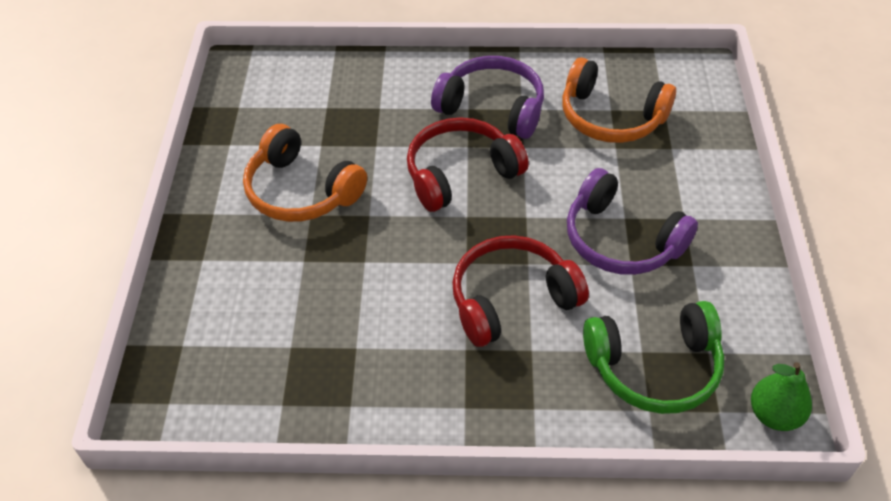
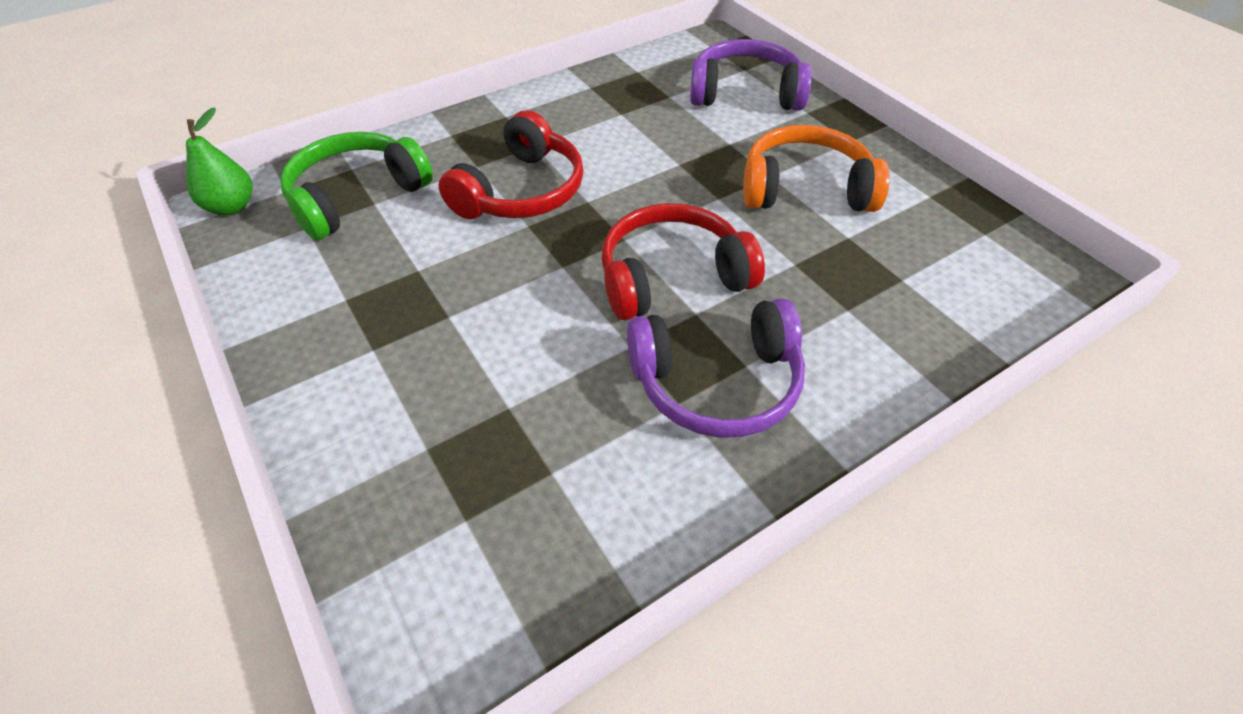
camera: 145 degrees right, 0 degrees up
red headphones [407,117,529,212] -> red headphones turned 135 degrees counterclockwise [601,203,765,320]
orange headphones [562,57,676,143] -> none
purple headphones [567,168,698,275] -> purple headphones moved to [690,39,812,111]

